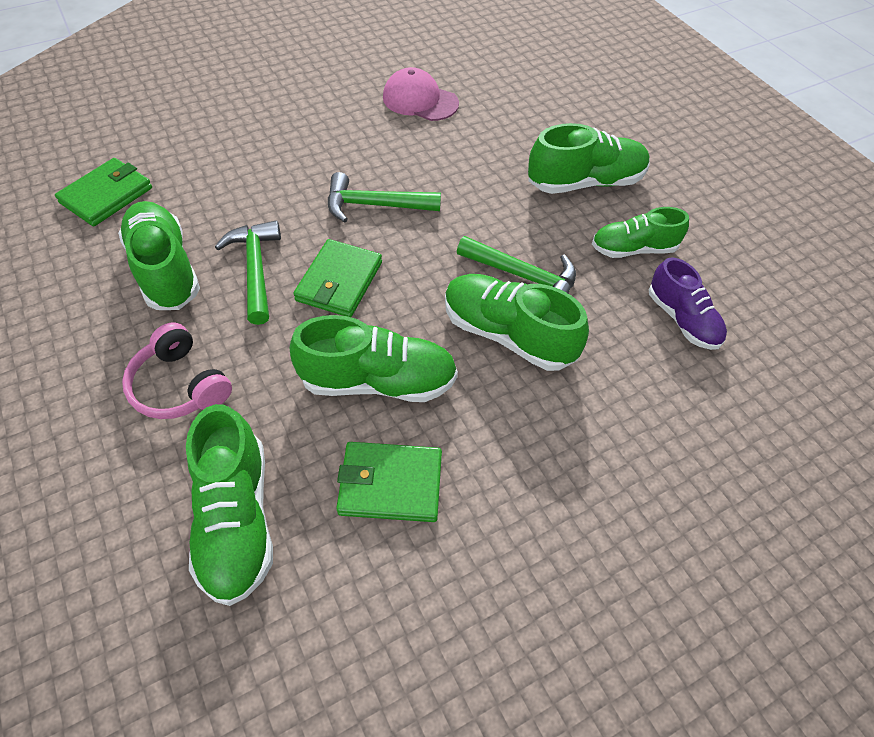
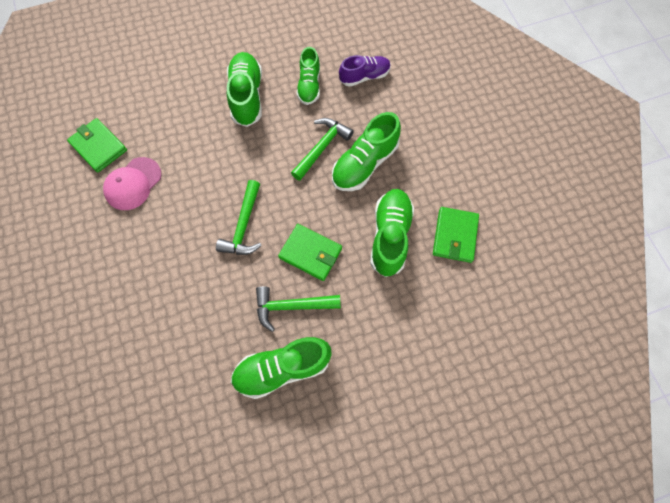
camera: 80 degrees left, 15 degrees up
green wallet [55,158,152,227] -> green wallet moved to [67,118,127,173]
pink headphones [122,322,232,419] -> none
green shoe [186,404,273,606] -> none

